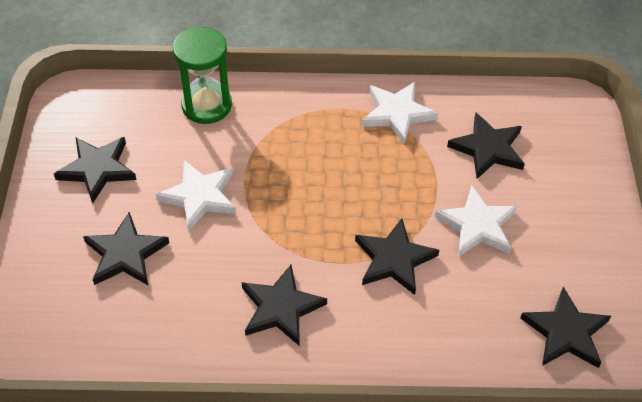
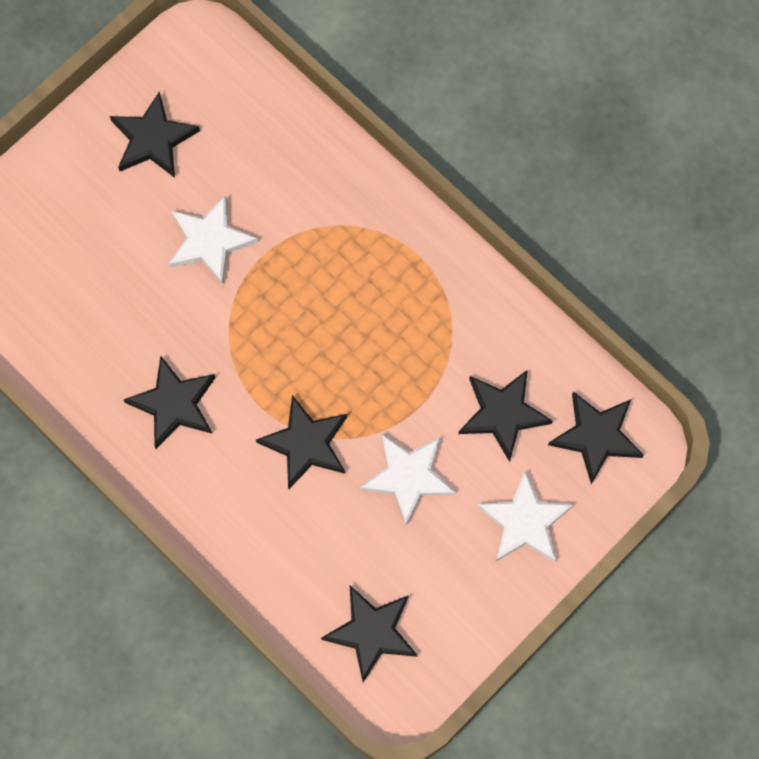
camera: 45 degrees right, 20 degrees up
black star [83,212,169,285] -> black star moved to [548,391,644,485]
green hourglass [173,27,232,124] -> none
white star [362,82,438,144] -> white star moved to [477,471,573,562]

